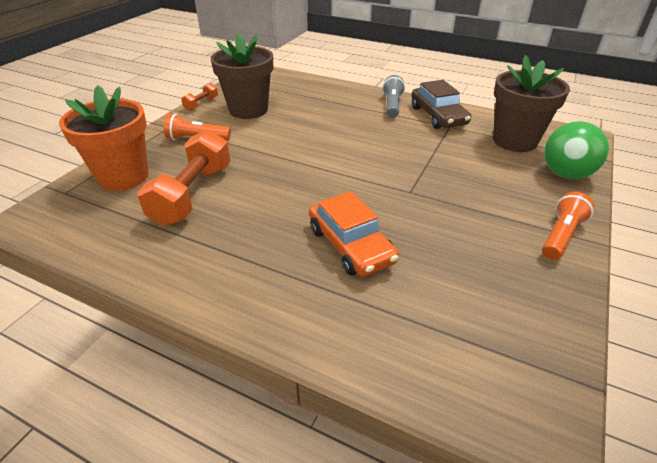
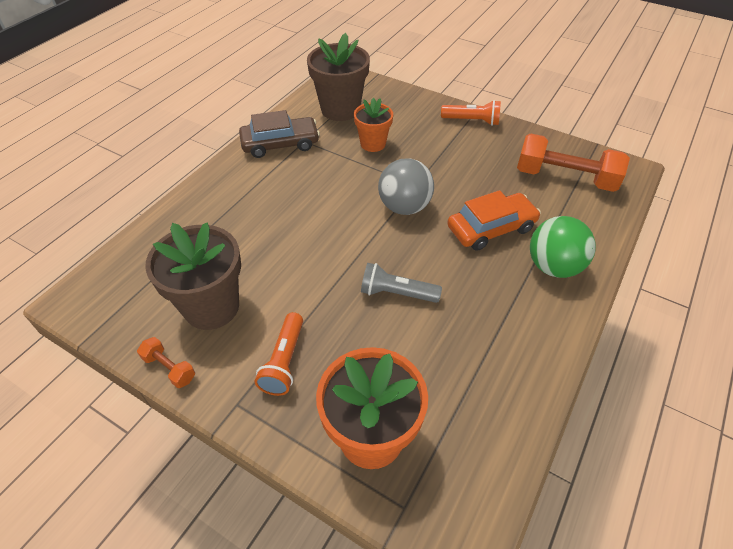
camera: 85 degrees left, 10 degrees up
orange dumbbell [137,129,231,226] -> orange dumbbell moved to [517,134,630,192]
grey flashlight [382,75,405,118] -> grey flashlight moved to [361,263,442,303]
orange flashlight [542,192,594,260] -> orange flashlight turned 150 degrees clockwise [441,100,501,126]
green ball [544,121,609,179] -> green ball moved to [530,216,596,278]
none -> orange flower pot [354,98,393,152]
none -> grey ball [378,158,434,215]

